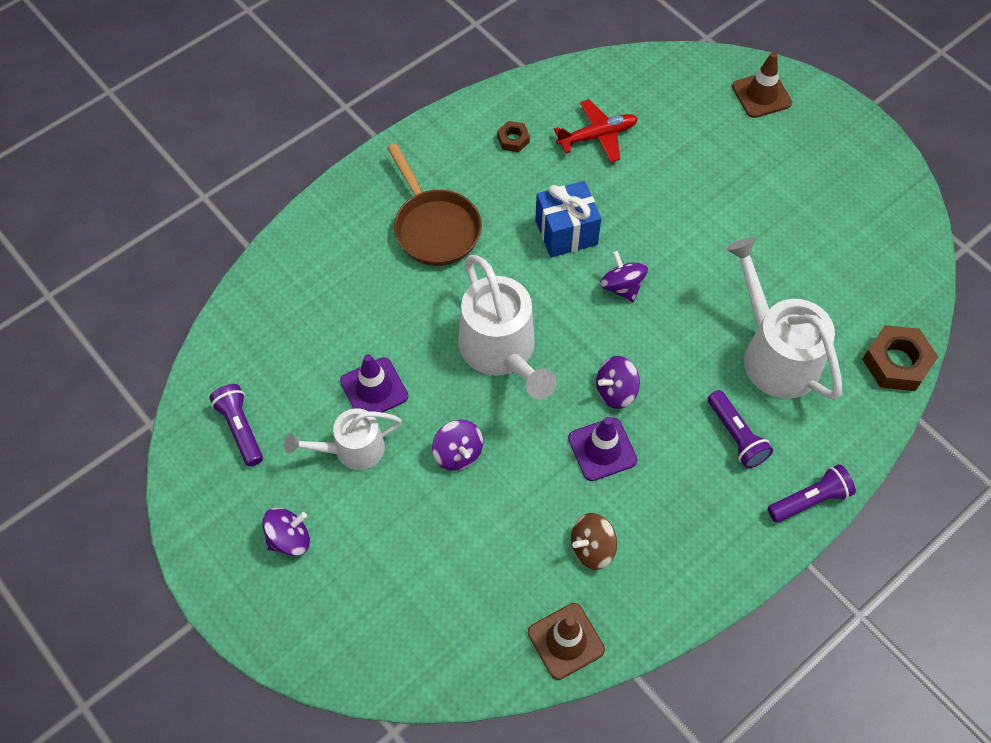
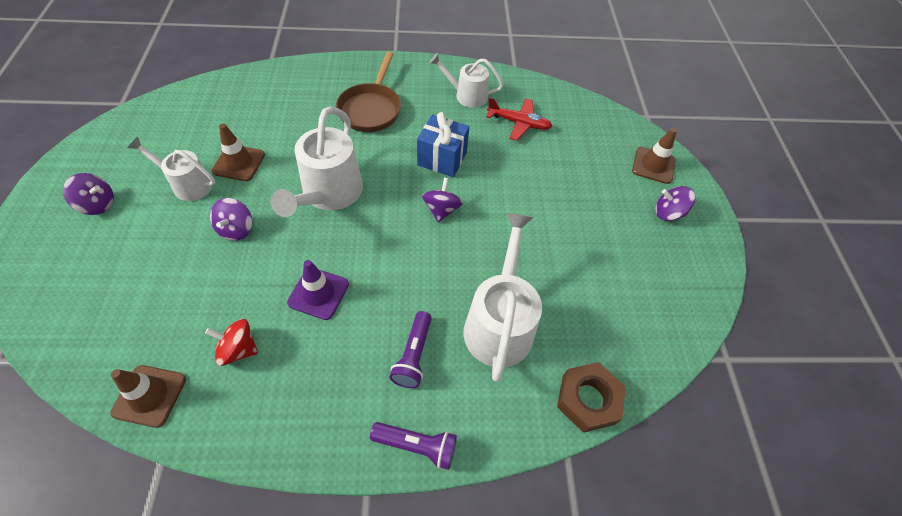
camera: 35 degrees right, 5 degrees down
purple flashlight [209,384,263,467] -> none
purple traffic cone [340,354,408,413] -> brown traffic cone [212,124,265,181]
brown nut [497,121,530,152] -> white watering can [429,53,504,108]
brown spinning top [571,513,617,570] -> red spinning top [205,319,258,366]
purple spinning top [596,356,640,409] -> purple spinning top moved to [655,186,695,221]

